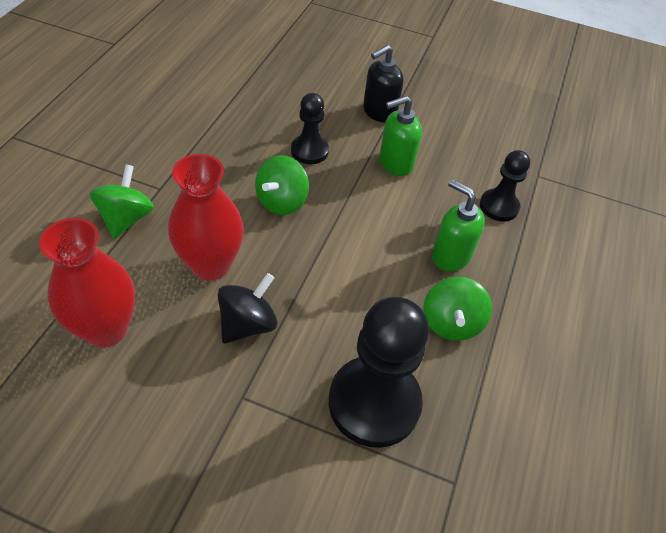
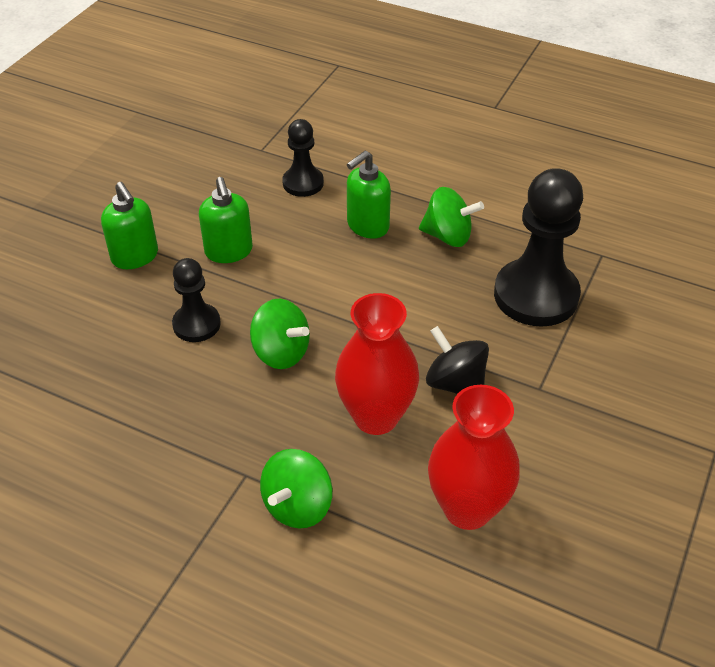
camera: 80 degrees left, 5 degrees down
green spinning top [90,164,154,239] -> green spinning top turned 75 degrees counterclockwise [260,449,333,529]
black soap dispenser [363,45,403,122] -> green soap dispenser [101,182,158,269]

